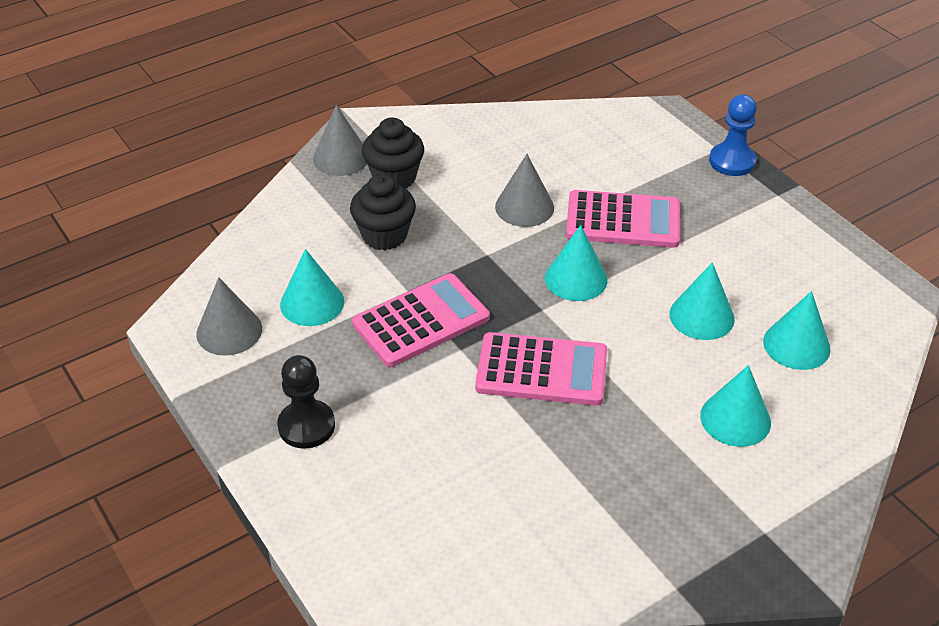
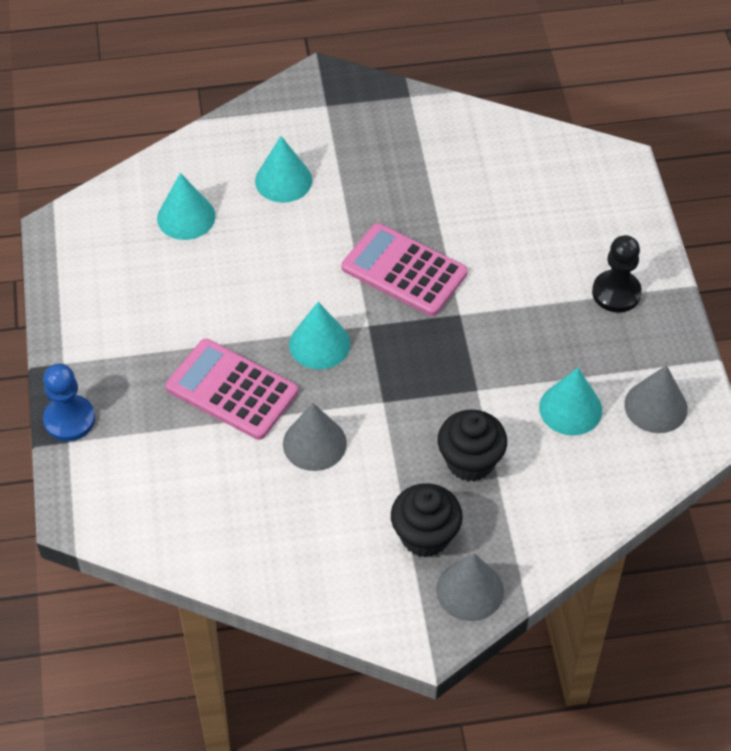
camera: 155 degrees left, 10 degrees up
pink calculator [352,273,490,367] -> none
turquoise cone [670,262,735,340] -> none

